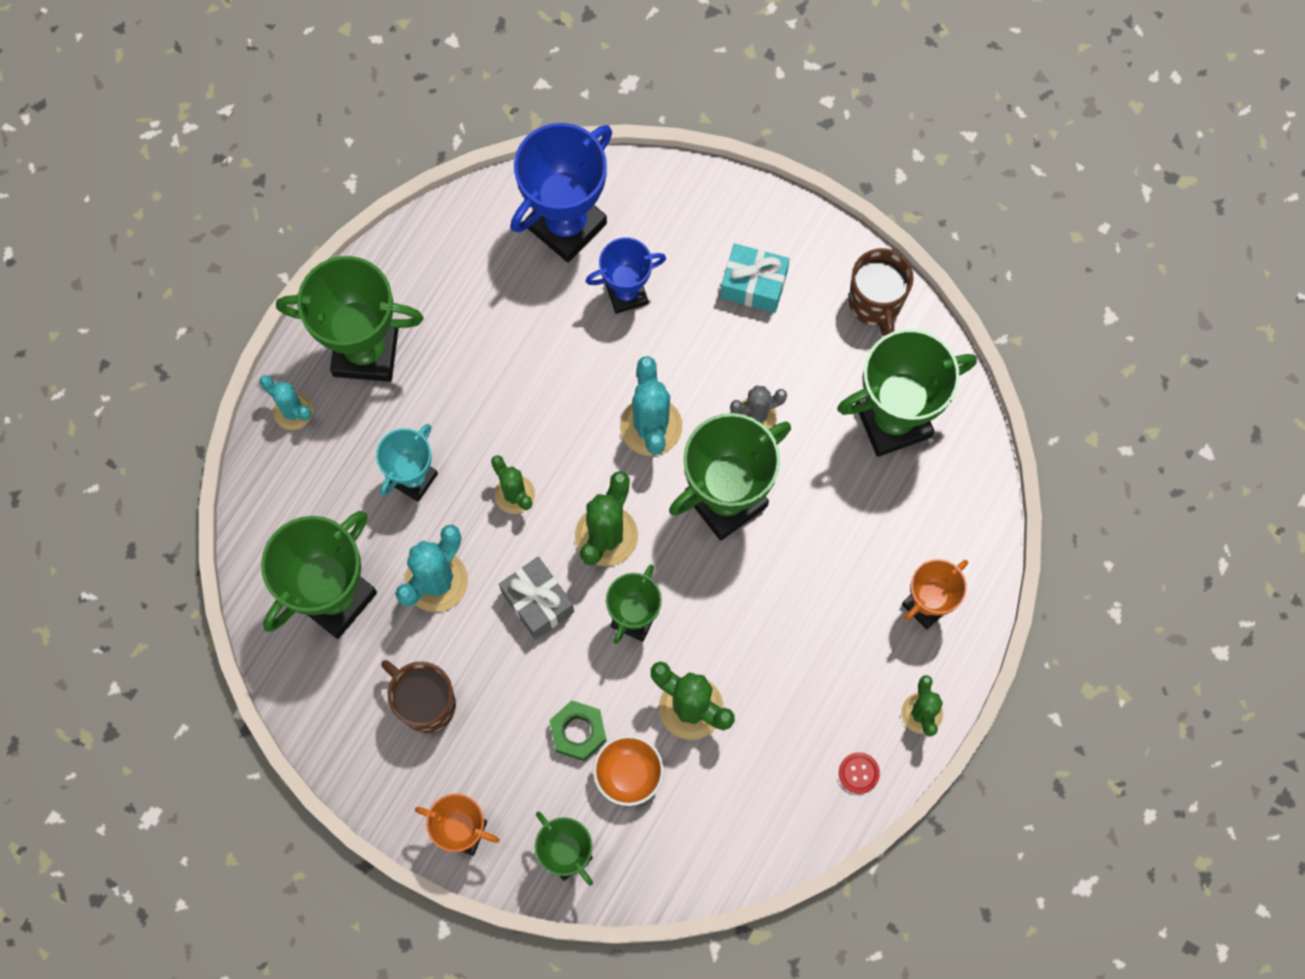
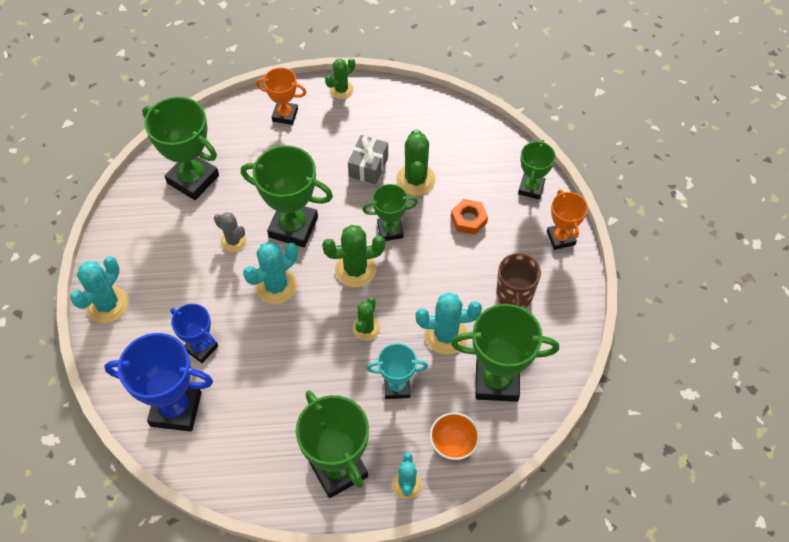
camera: 125 degrees left, 15 degrees down
grey gift [499,557,574,639] -> grey gift moved to [348,135,388,184]
green nut [549,700,607,761] -> orange nut [451,199,488,235]
orange bowl [593,735,664,806] -> orange bowl moved to [430,413,480,460]
turquoise gift [720,244,790,313] -> none
red button [839,752,880,794] -> none
brown mug [849,248,914,337] -> none
none -> turquoise cactus [70,256,129,323]

